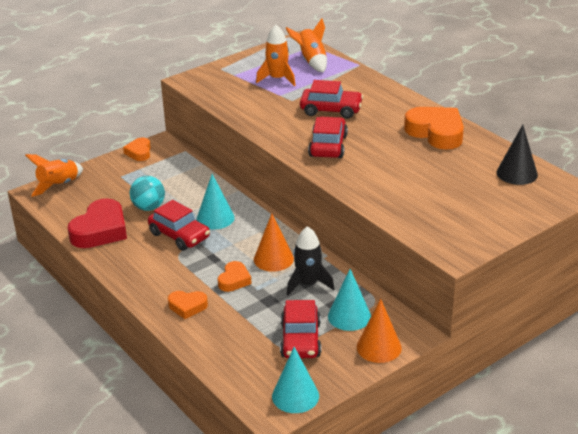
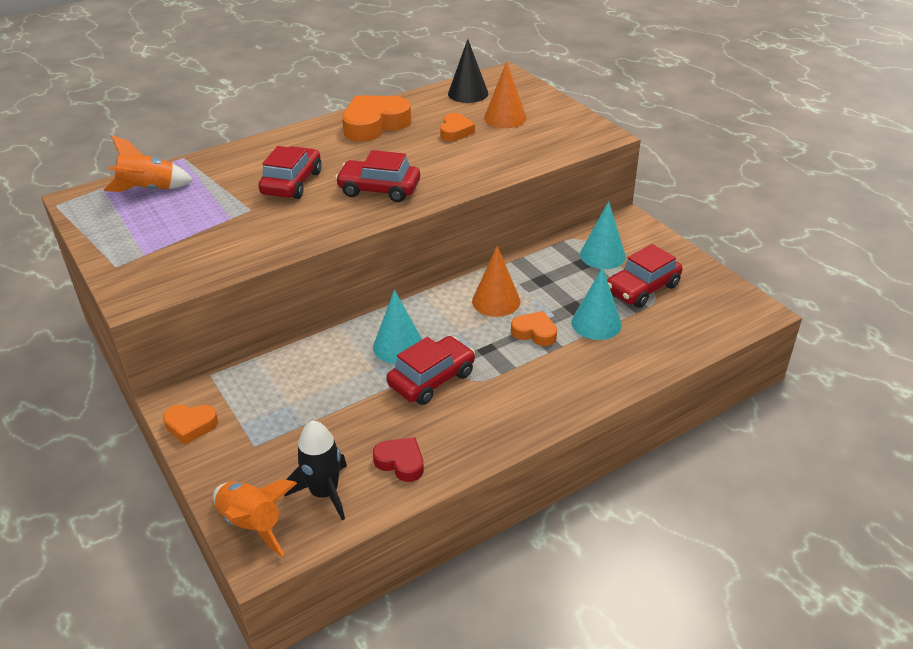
camera: 85 degrees left, 5 degrees up
red heart [68,198,127,248] -> red heart [373,437,424,482], size x0.54
turquoise ball [130,176,165,211] -> none
orange heart [168,291,208,319] -> orange heart moved to [440,113,475,141]
orange rocket [256,25,296,86] -> none
turquoise cone [272,347,319,413] -> turquoise cone moved to [571,267,622,340]
red car [280,300,321,358] -> red car turned 135 degrees clockwise [607,244,682,308]
black rocket [287,226,334,296] -> black rocket moved to [285,420,347,520]
orange cone [357,299,402,363] -> orange cone moved to [484,61,527,128]

